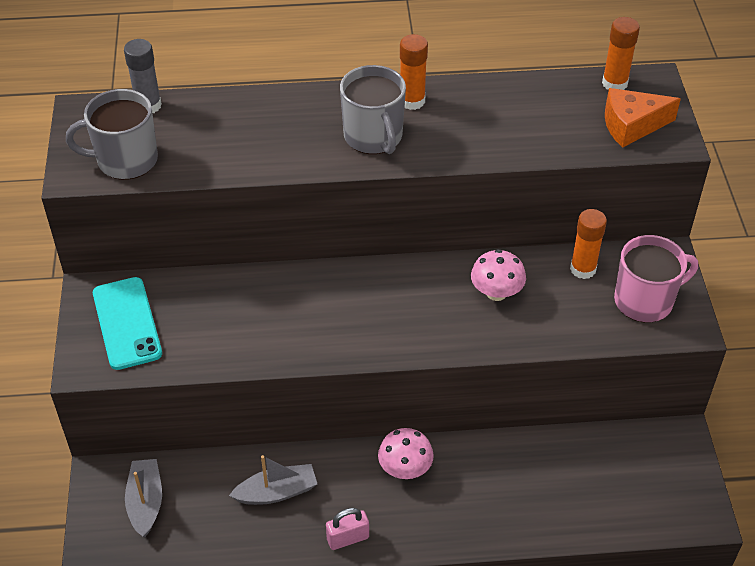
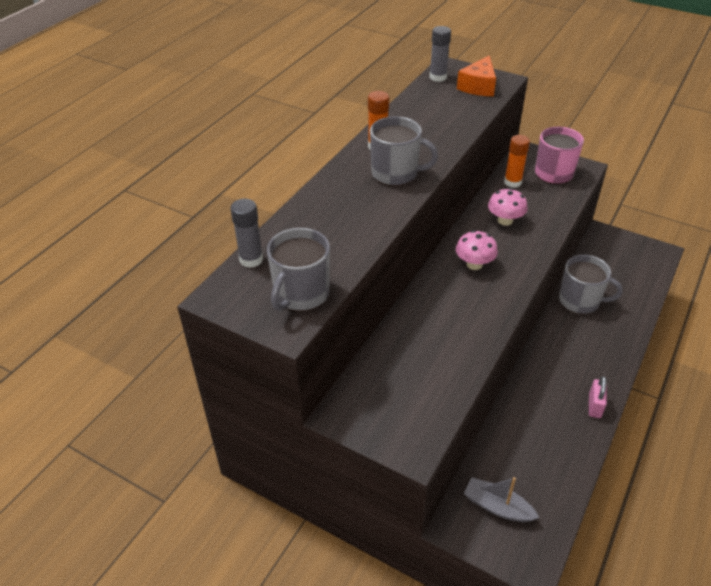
camera: 55 degrees left, 5 degrees down
turquoise phone [93,277,162,370] -> none
grey boat [229,455,317,505] -> none
pink mushroom [378,428,434,479] -> pink mushroom moved to [456,230,498,270]
orange glue stick [602,17,640,90] -> grey glue stick [430,26,451,82]
none -> grey mug [559,255,623,314]

